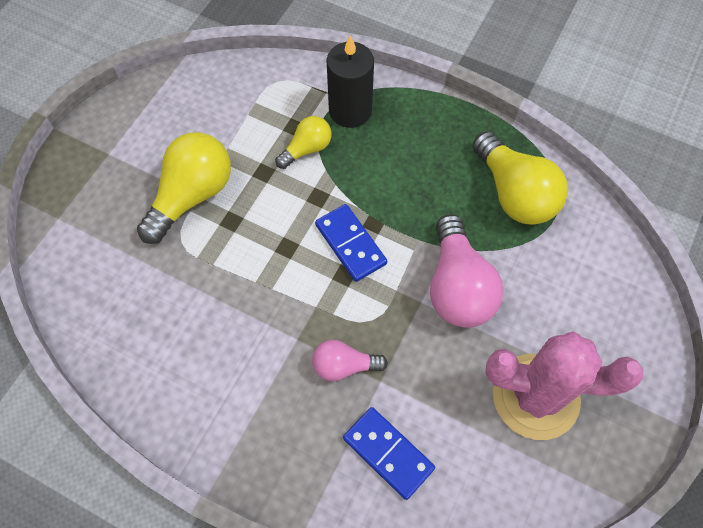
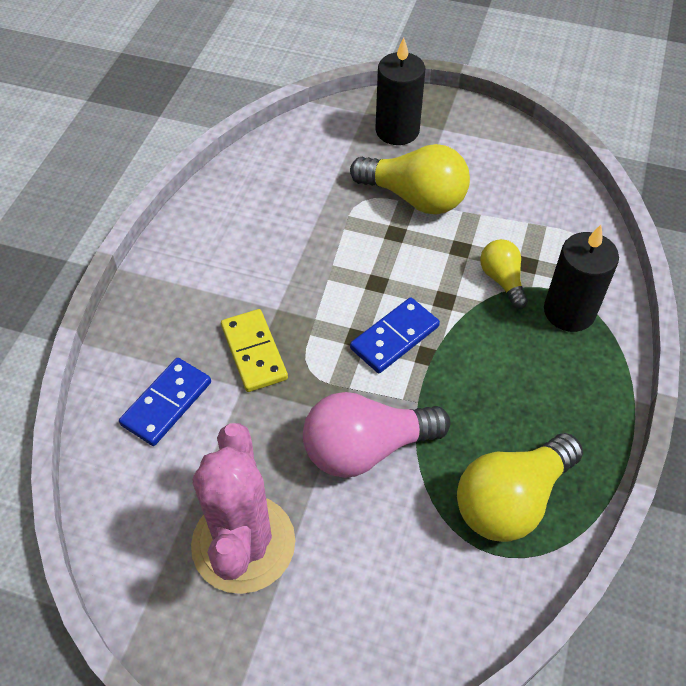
camera: 80 degrees right, 10 degrees down
yellow light bulb [275,116,331,169] -> yellow light bulb turned 150 degrees counterclockwise [480,239,528,309]
pink light bulb [312,340,388,381] -> yellow domino [221,309,288,392]
none -> black candle [375,37,425,145]

